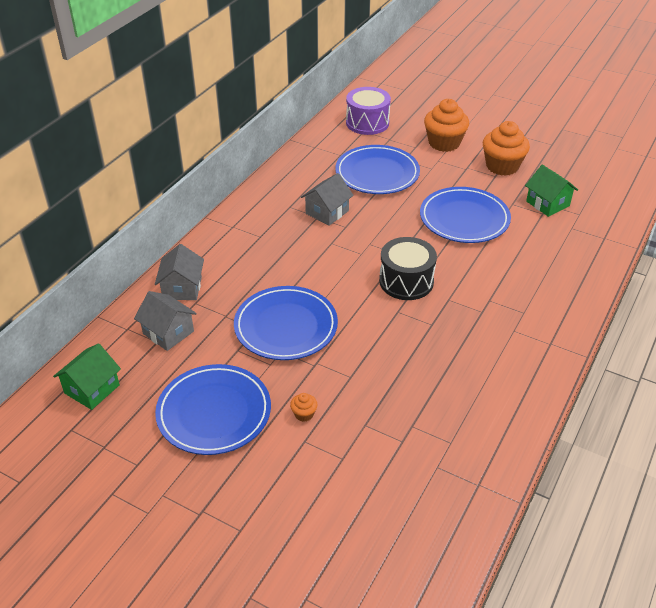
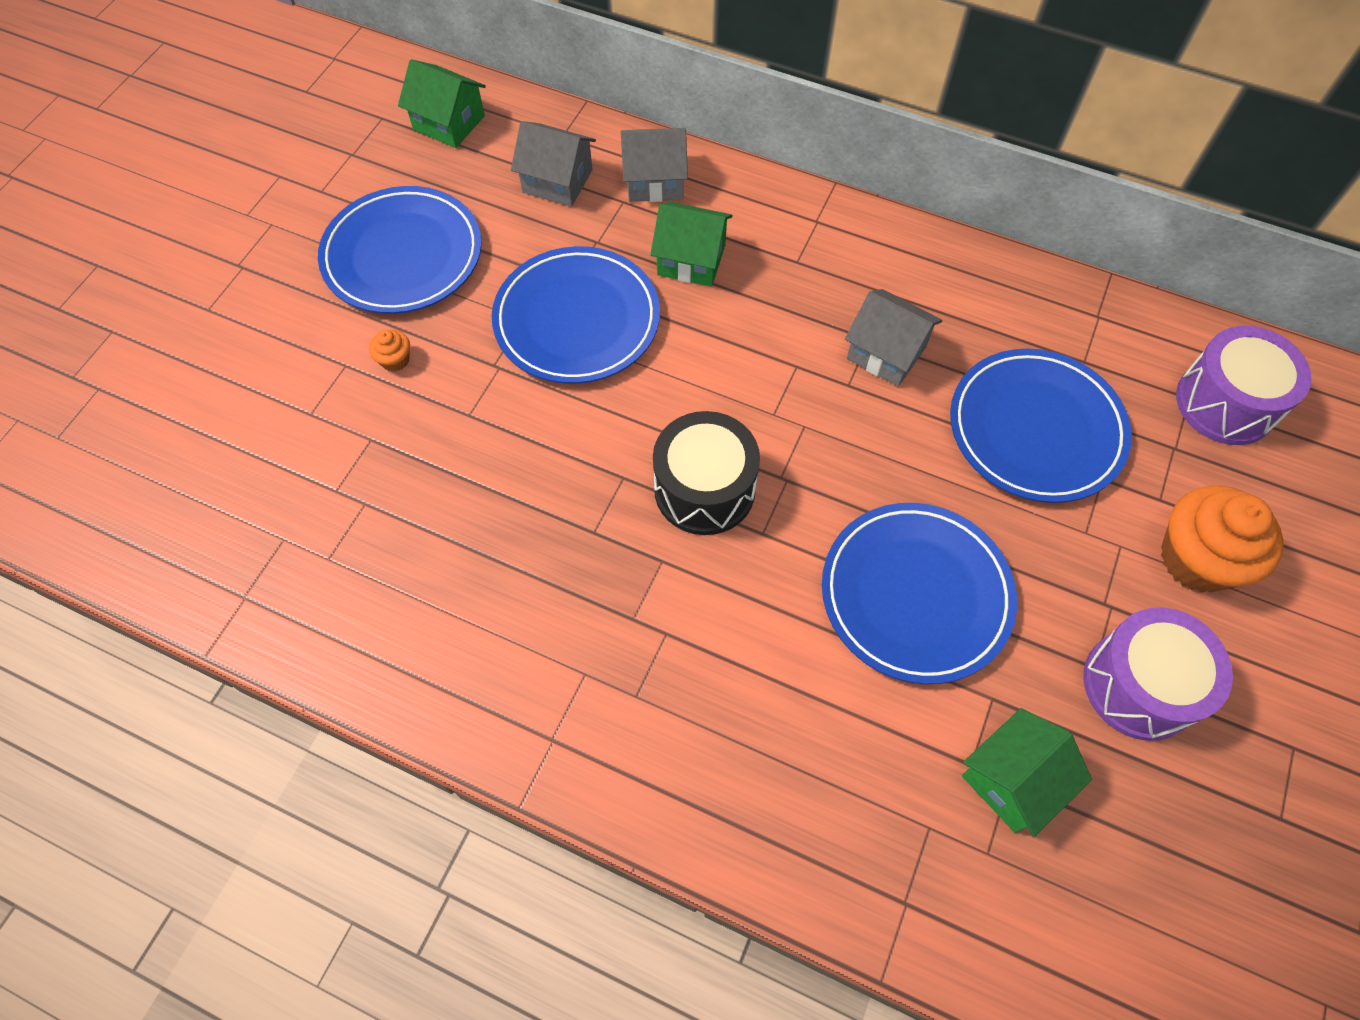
camera: 85 degrees right, 20 degrees up
grey house [134,291,197,351] -> grey house turned 75 degrees clockwise [511,121,596,207]
orange cupcake [483,121,530,176] -> purple drum [1083,607,1233,741]
none -> green house [650,202,733,287]

